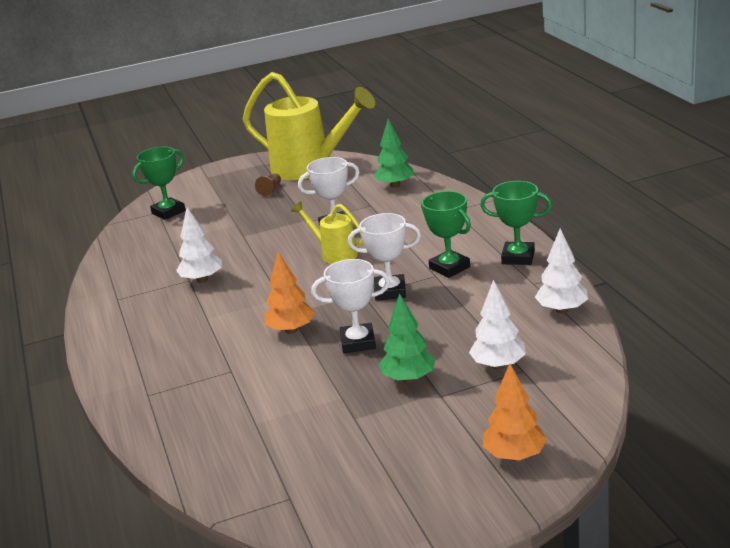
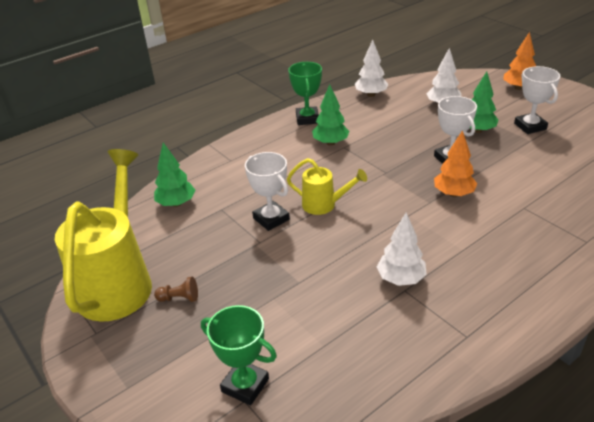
camera: 110 degrees left, 10 degrees up
yellow watering can [291,201,363,264] -> yellow watering can turned 90 degrees counterclockwise [287,158,367,215]
white trophy [348,213,421,301] -> white trophy moved to [514,66,560,134]
green trophy [421,191,471,278] -> green tree [312,84,349,146]

